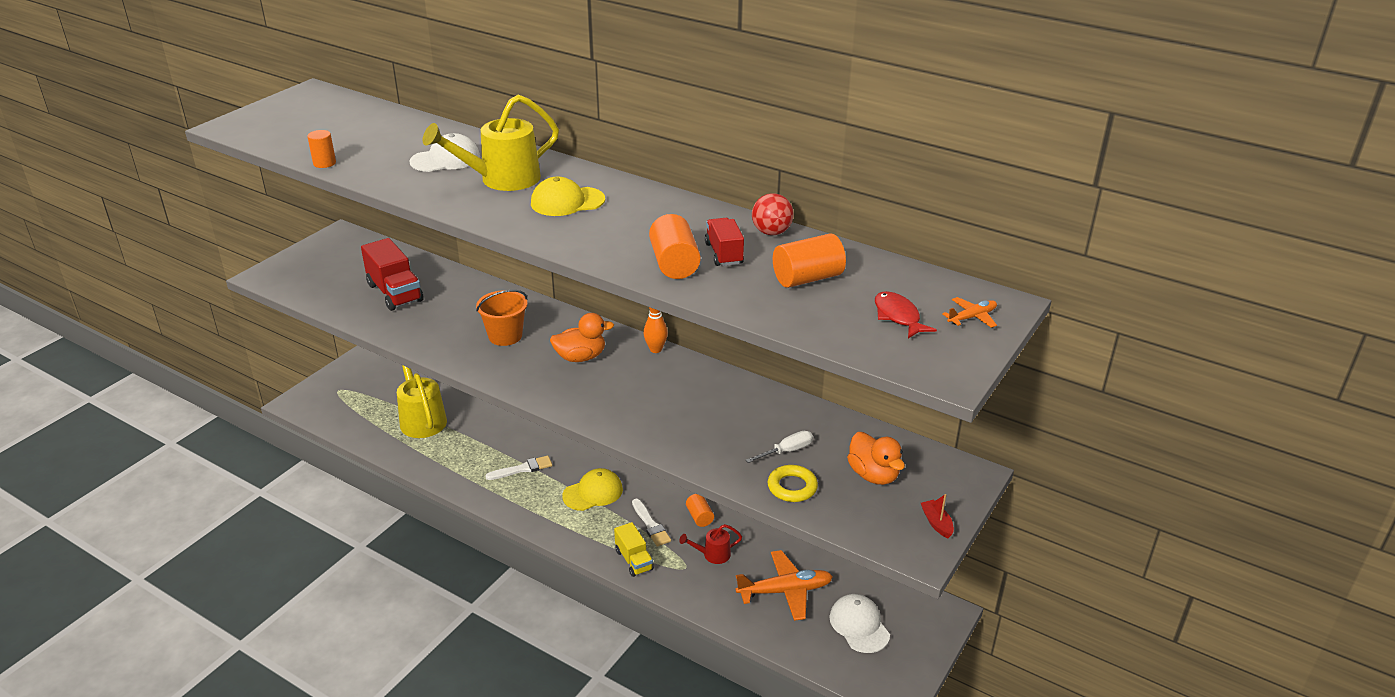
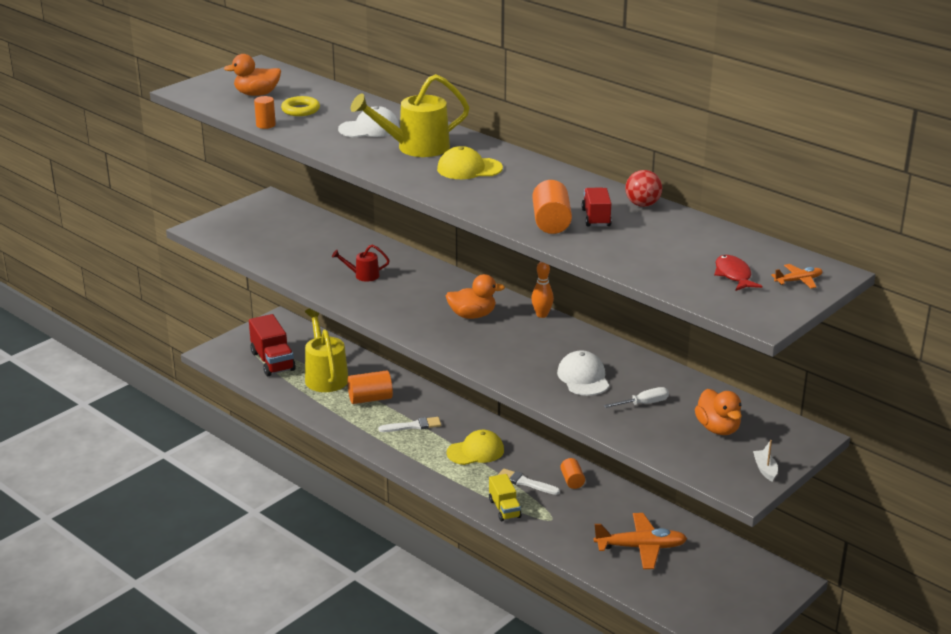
camera: 10 degrees right, 5 degrees down
red truck [361,238,424,311] -> red truck moved to [249,314,296,376]
orange bucket [476,290,527,346] -> none
white brush [632,499,671,546] -> white brush turned 135 degrees clockwise [498,468,560,495]
red watering can [679,524,742,564] -> red watering can moved to [332,244,390,282]
yellow ring [768,465,818,502] -> yellow ring moved to [281,96,320,116]
orange cylinder [773,234,846,288] -> orange cylinder moved to [347,370,393,404]
white cap [829,594,890,653] -> white cap moved to [557,350,609,396]
red boat [921,494,954,538] -> white boat [753,440,778,481]
none -> orange duck [224,54,281,96]

